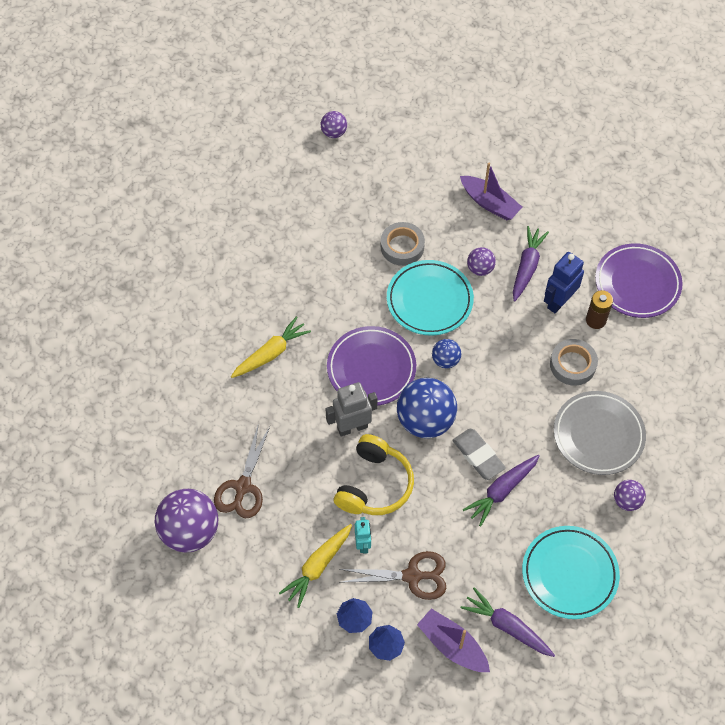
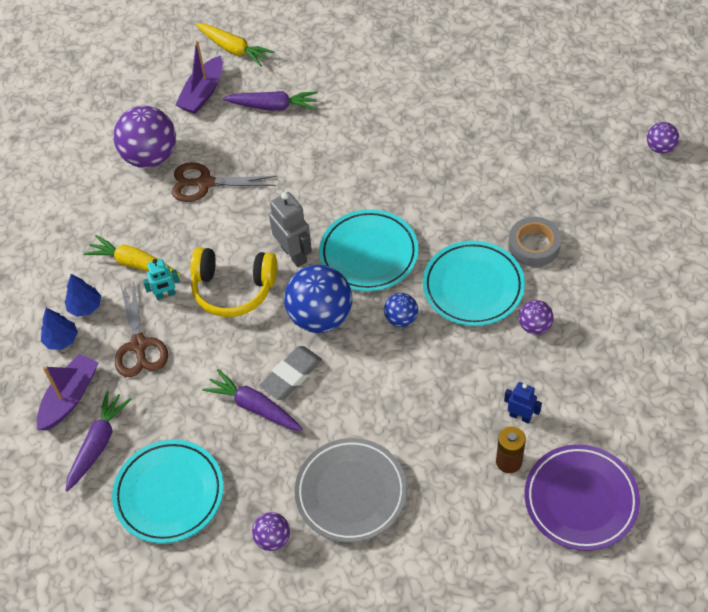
camera: 80 degrees right, 5 degrees down
yellow carrot [231,316,311,378] -> yellow carrot moved to [196,23,274,67]
purple plate [327,326,416,406] -> turquoise plate [319,209,419,292]
purple boat [460,163,522,220] -> purple boat moved to [175,40,223,114]
purple carrot [513,226,549,302] -> purple carrot moved to [223,91,318,111]
blue robot [544,252,584,313] -> blue robot [504,382,542,423], size x0.60
grey tape [550,339,598,386] -> none

